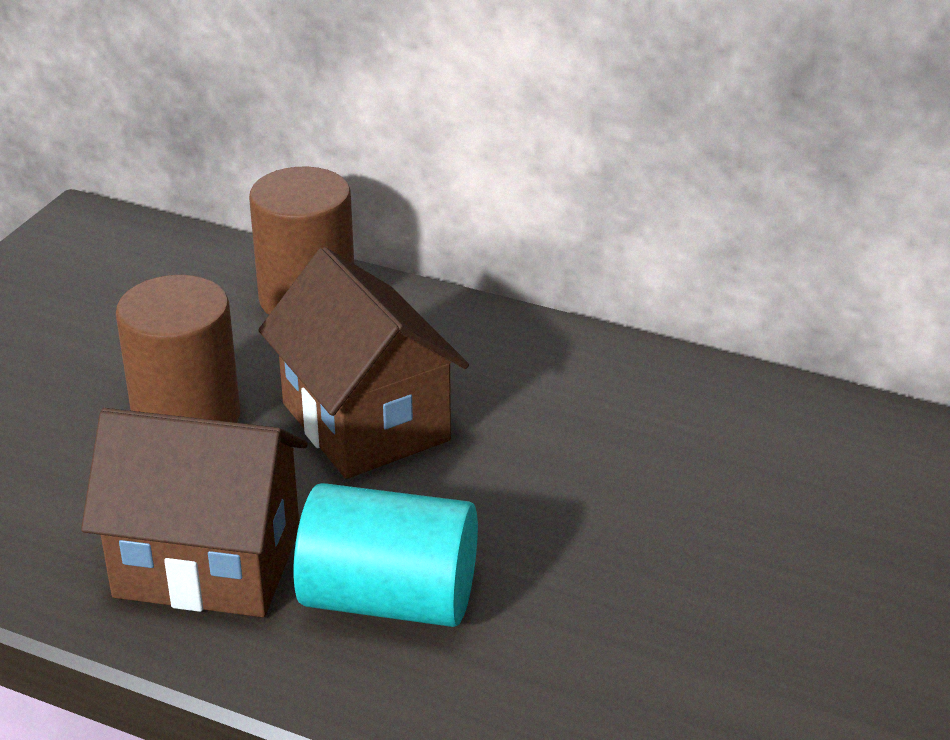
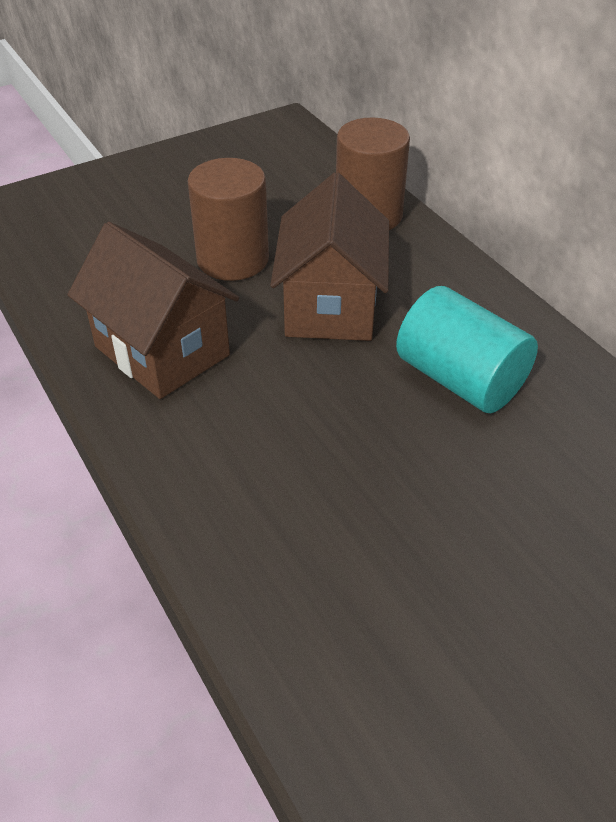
camera: 35 degrees right, 10 degrees up
turquoise cylinder [293,483,478,627] -> turquoise cylinder moved to [396,286,538,413]

